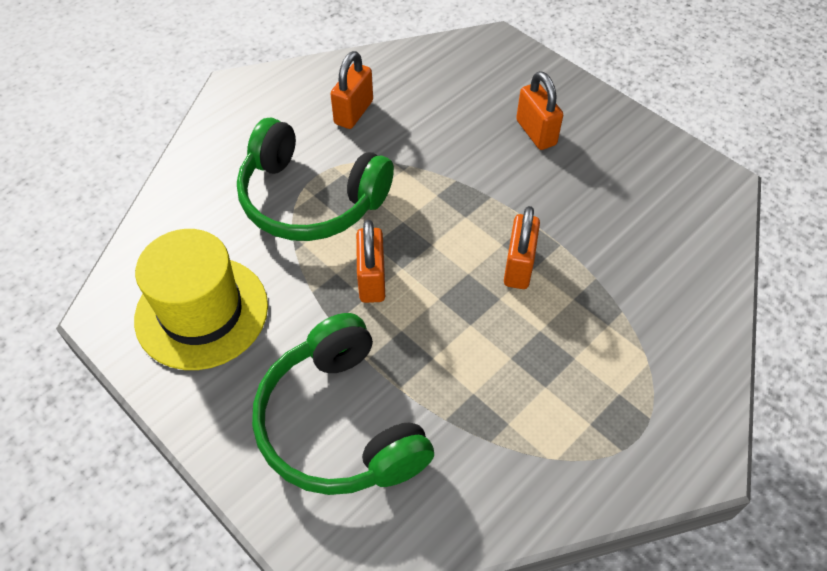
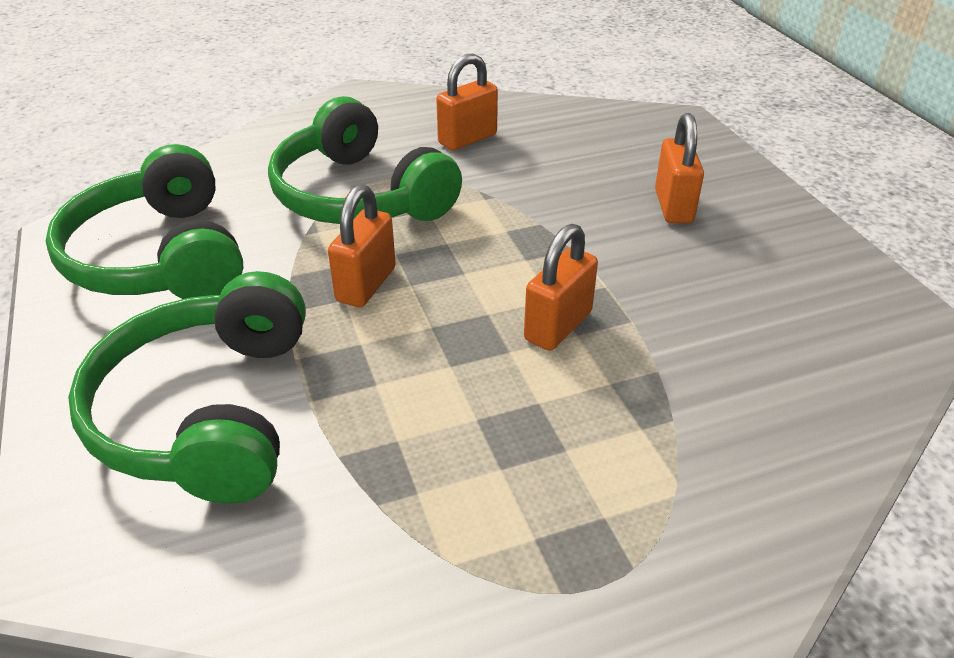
camera: 25 degrees right, 15 degrees down
yellow hat [134,229,268,370] -> green headphones [46,144,244,299]

